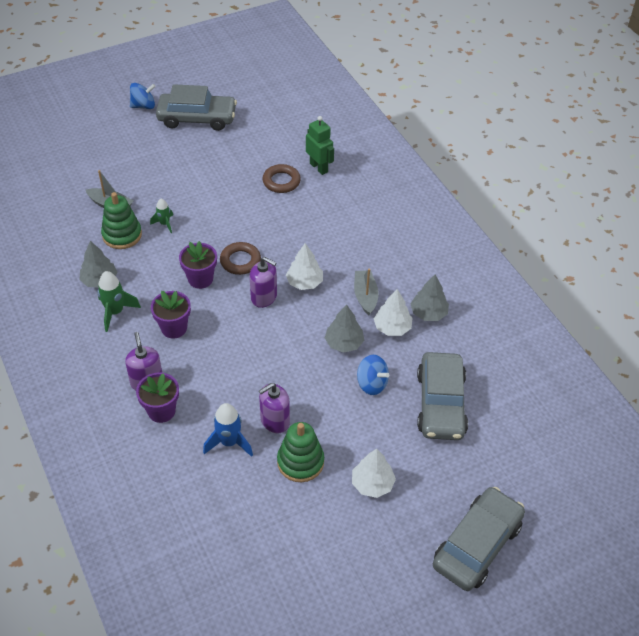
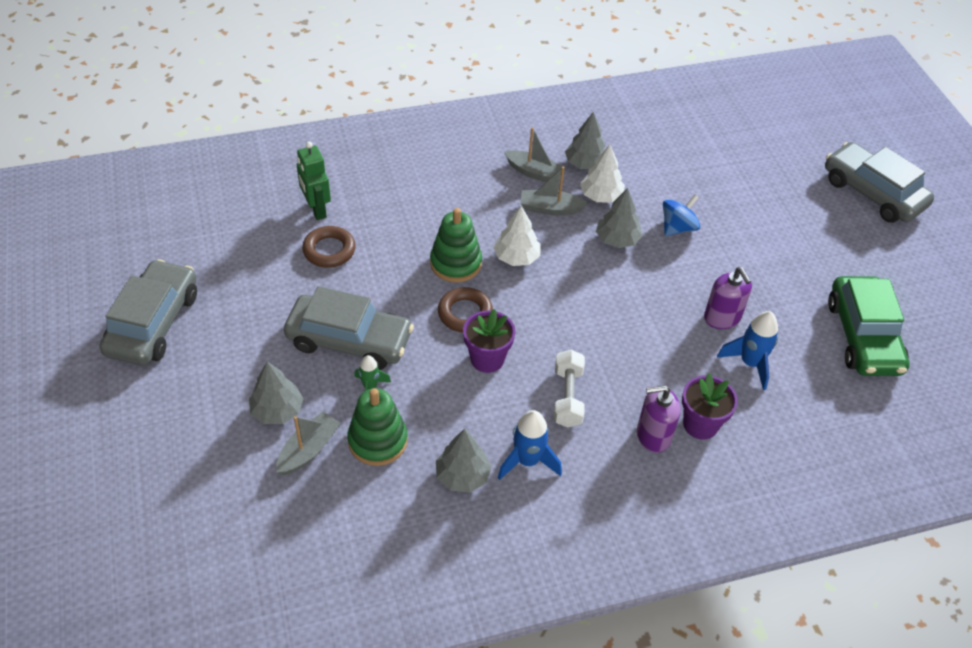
camera: 80 degrees left, 0 degrees up
green rocket [97,271,141,332] -> blue rocket [498,410,562,480]
blue spinning top [130,83,156,109] -> none
purple flower pot [151,291,191,339] -> white dumbbell [554,350,585,428]
purple soap dispenser [250,257,277,308] -> none
green stacking toy [277,422,324,482] -> green stacking toy moved to [430,208,482,282]
green robot [306,116,334,175] -> green robot turned 90 degrees counterclockwise [297,142,331,220]
white tree [352,449,396,498] -> none
grey car [417,352,468,440] -> grey car moved to [284,286,414,370]
none -> grey tree [249,361,304,424]
none -> grey boat [504,127,566,182]
none -> green car [828,276,910,376]

